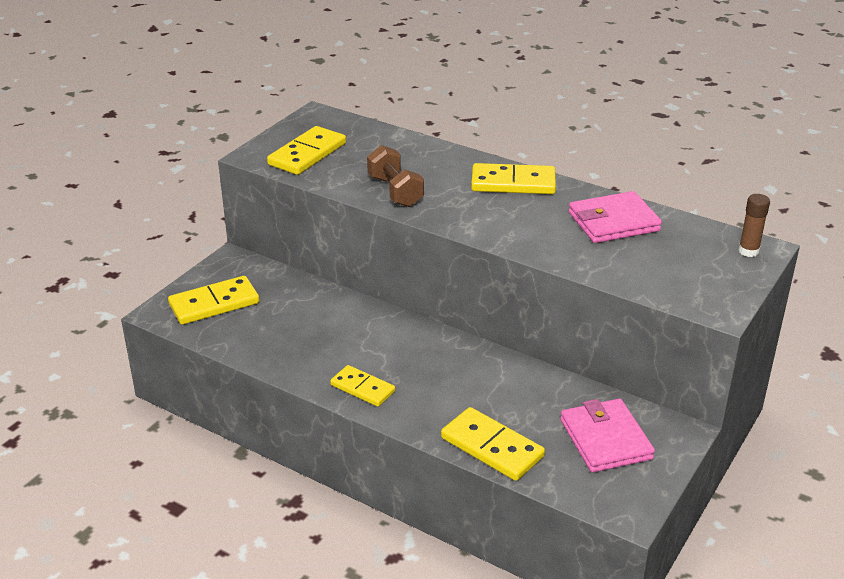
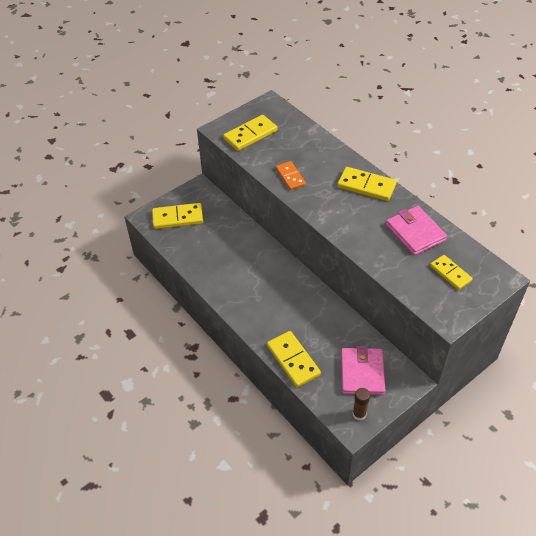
camera: 20 degrees right, 15 degrees up
yellow domino [330,365,395,407] -> yellow domino moved to [430,255,473,290]
brown dumbbell [367,145,424,207] -> orange domino [276,161,306,190]
pink wallet [569,191,662,243] -> pink wallet turned 60 degrees clockwise [386,206,447,255]
brown glue stick [738,194,770,257] -> brown glue stick moved to [352,388,370,421]

